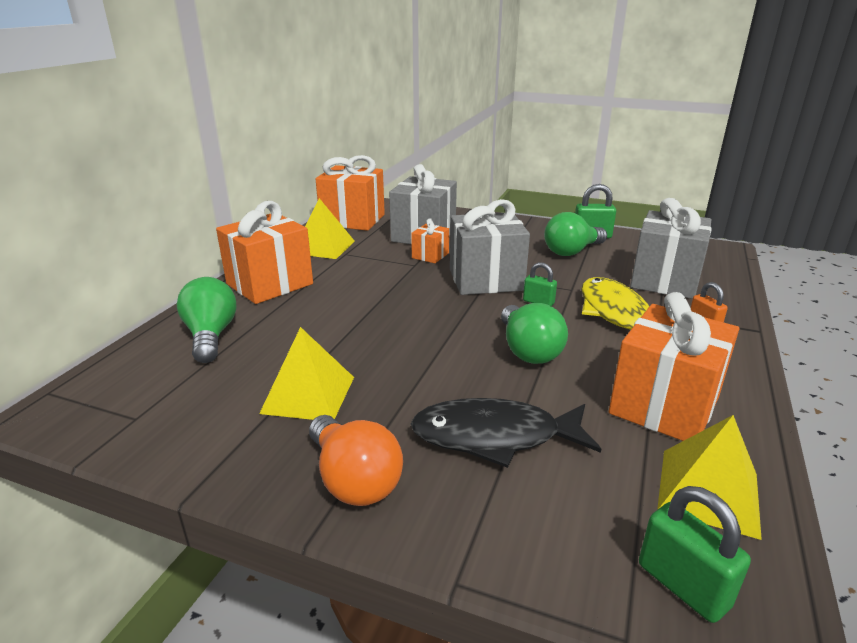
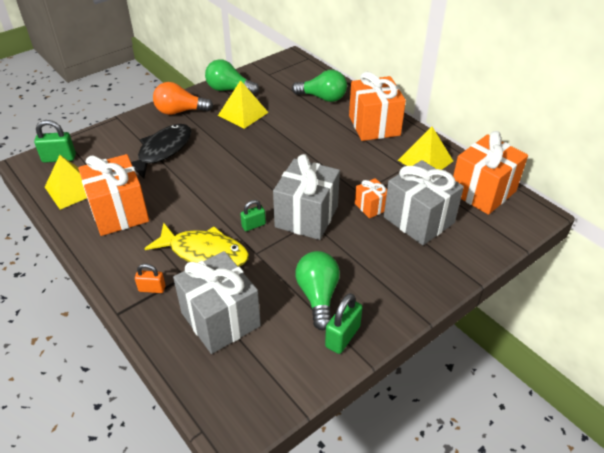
camera: 120 degrees right, 15 degrees up
green light bulb [501,303,568,364] -> green light bulb moved to [205,59,259,95]

